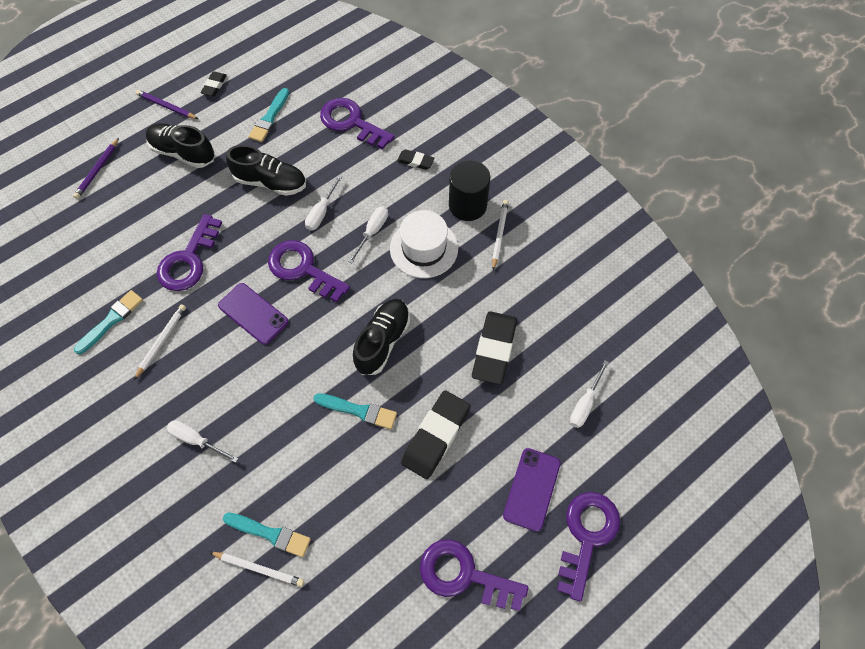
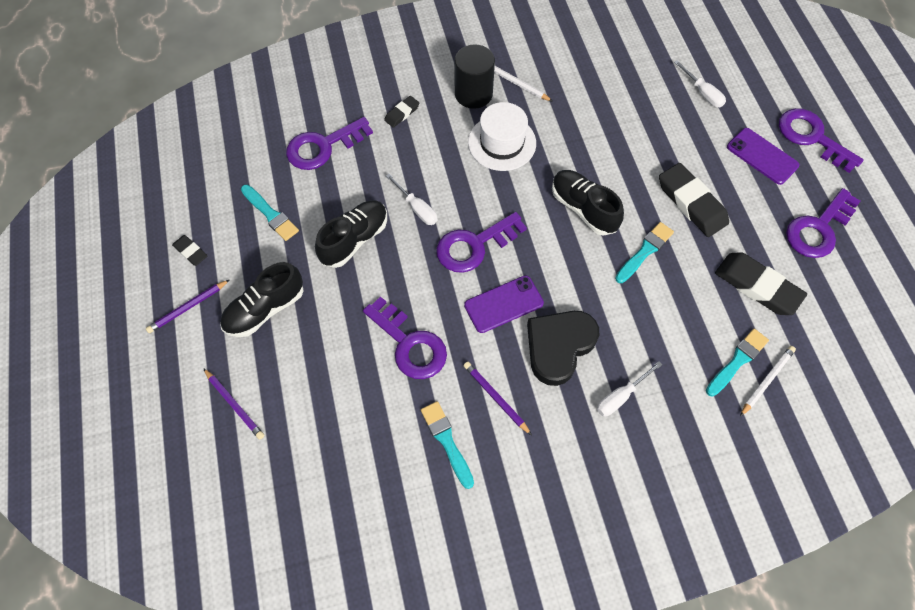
camera: 65 degrees left, 0 degrees up
white pencil [134,304,186,380] -> purple pencil [463,362,532,435]
white screwdriver [348,206,388,263] -> none
black eraser [472,311,517,385] -> black eraser moved to [715,252,807,315]
none -> black heart [527,311,599,386]

